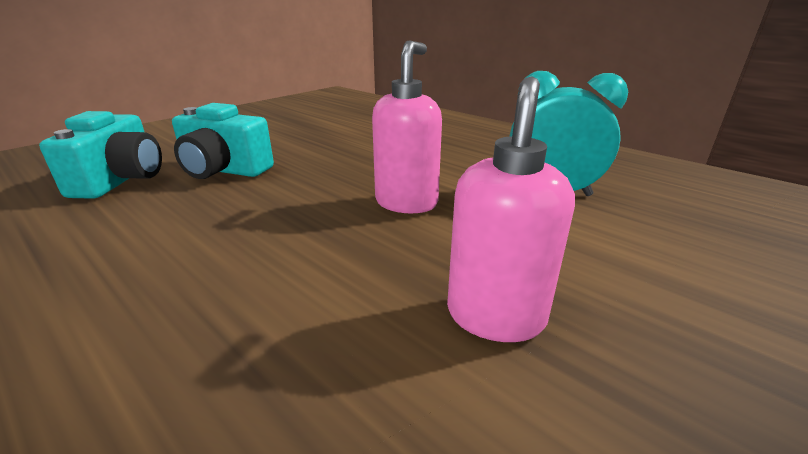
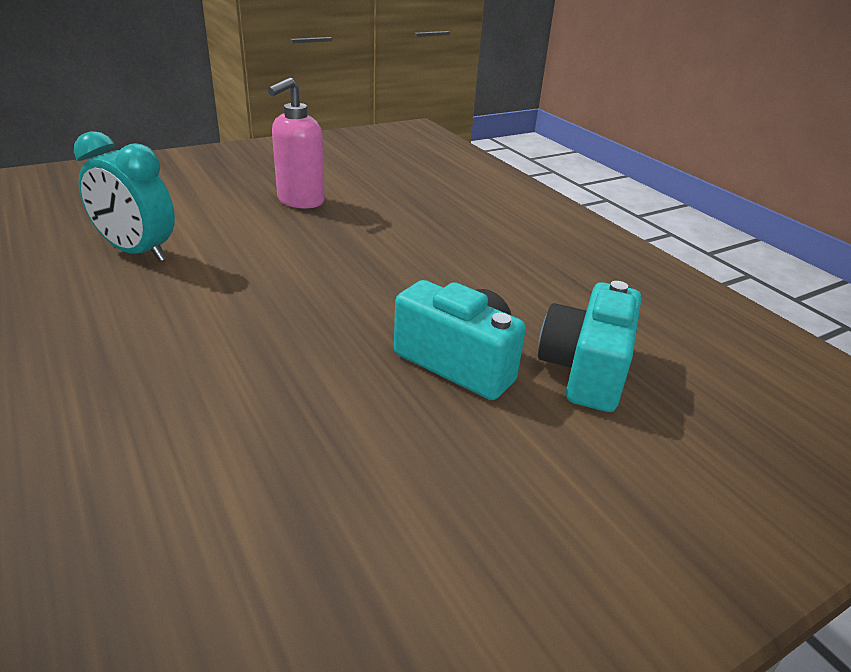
camera: 165 degrees left, 5 degrees up
pink soap dispenser [372,40,442,213] -> none

